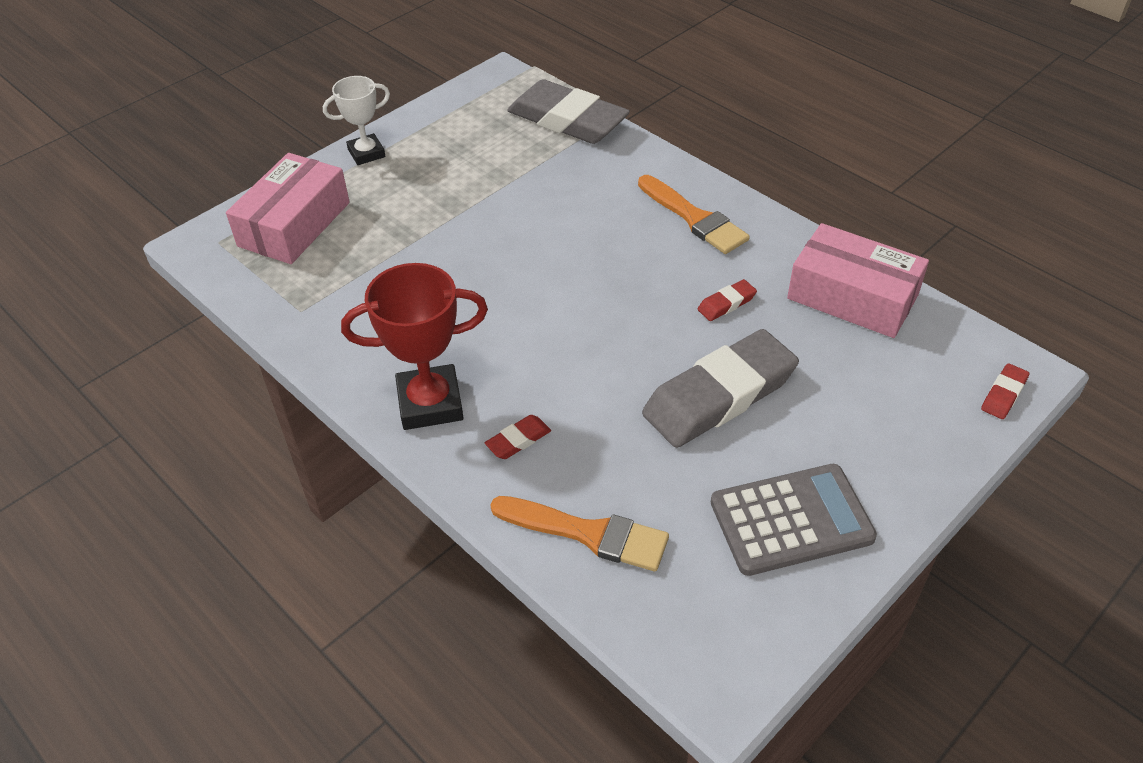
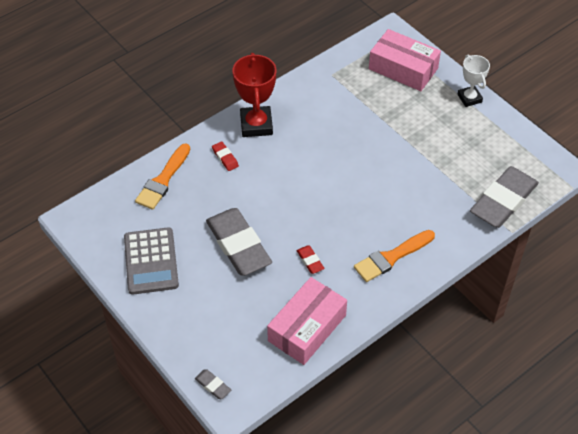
camera: 95 degrees right, 5 degrees up
red eraser [981,363,1029,419] -> grey eraser [195,369,231,399]

